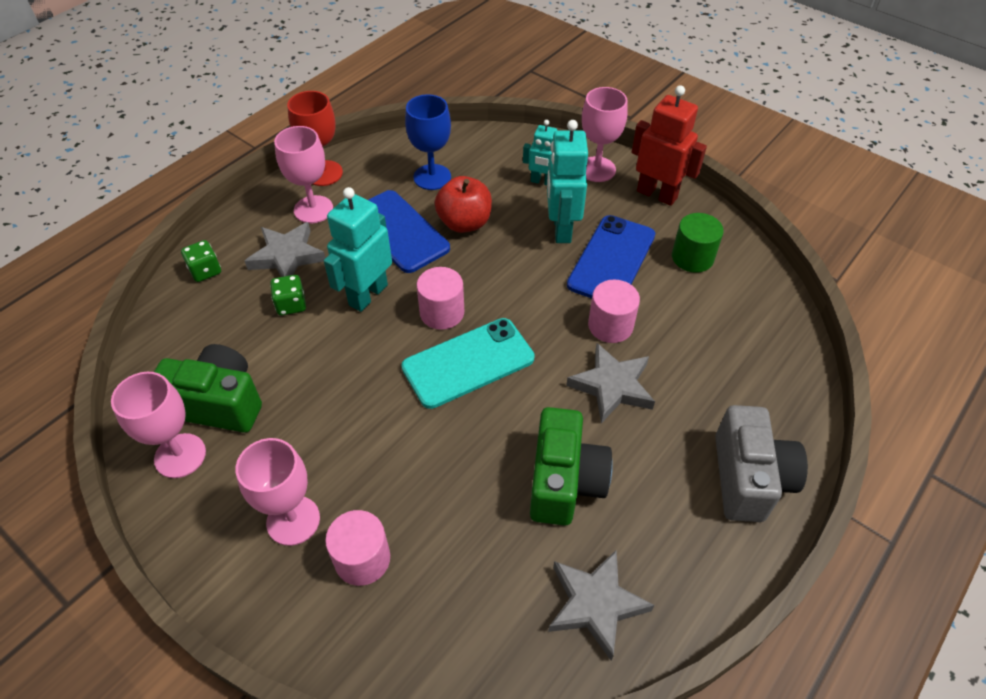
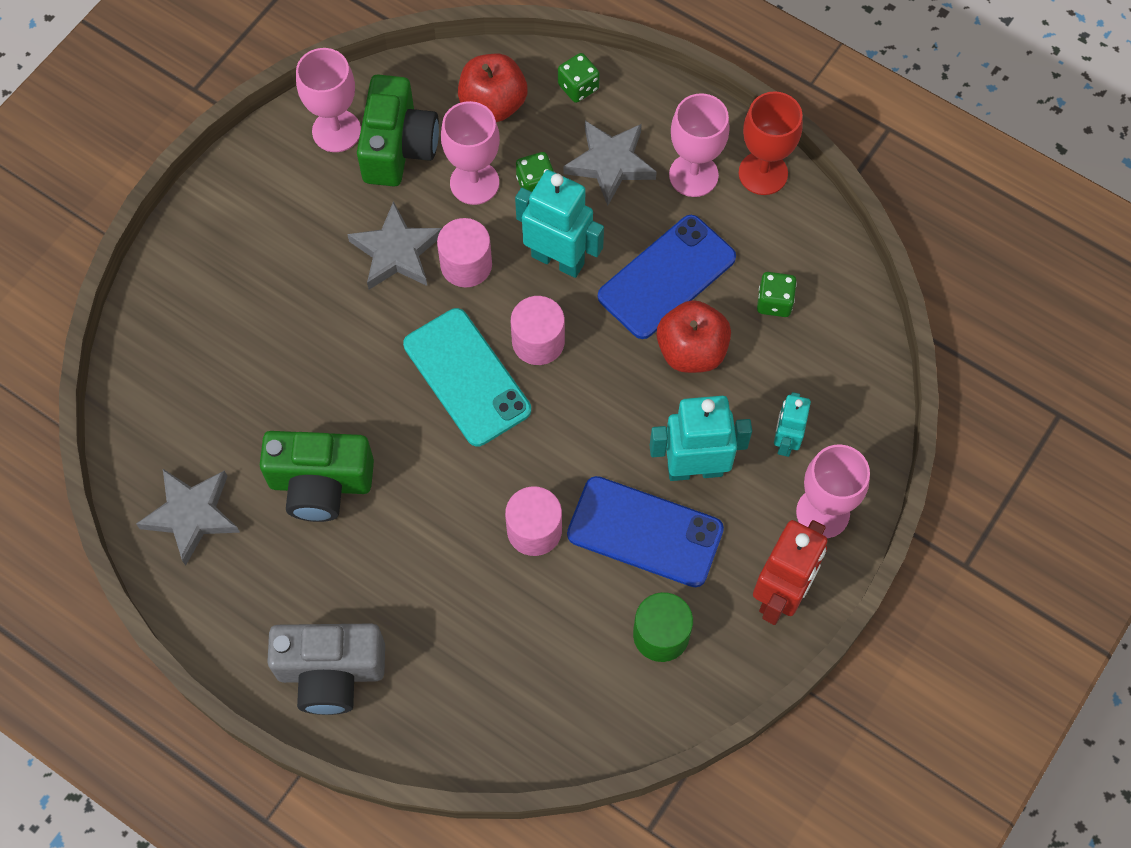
camera: 85 degrees right, 15 degrees up
pink goblet [235,438,320,546] -> pink goblet moved to [441,101,500,205]
pink cylinder [325,510,390,586] -> pink cylinder moved to [437,218,492,288]
blue goblet [405,94,451,190] -> green dice [757,272,797,317]
grey star [566,343,655,423] -> grey star moved to [347,201,442,290]
none -> red apple [458,54,527,122]

